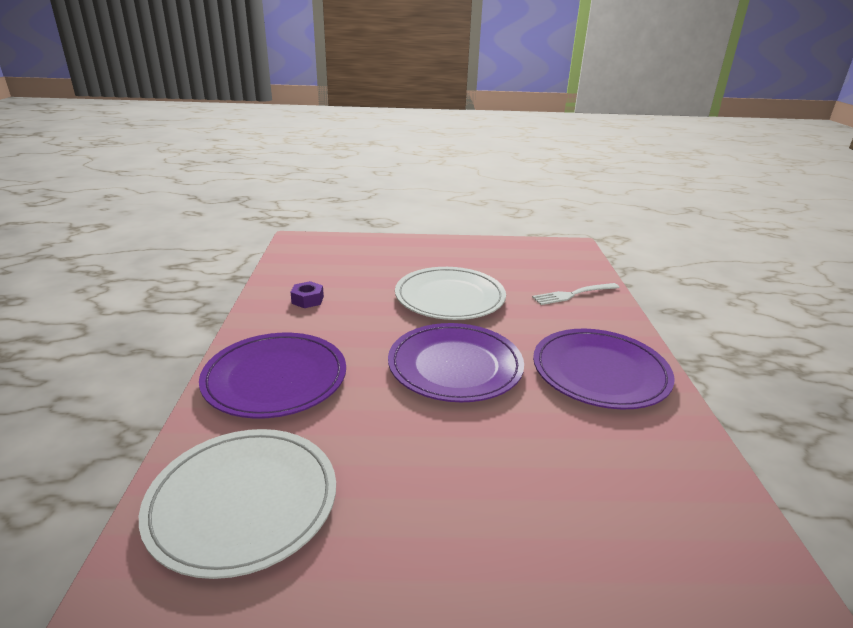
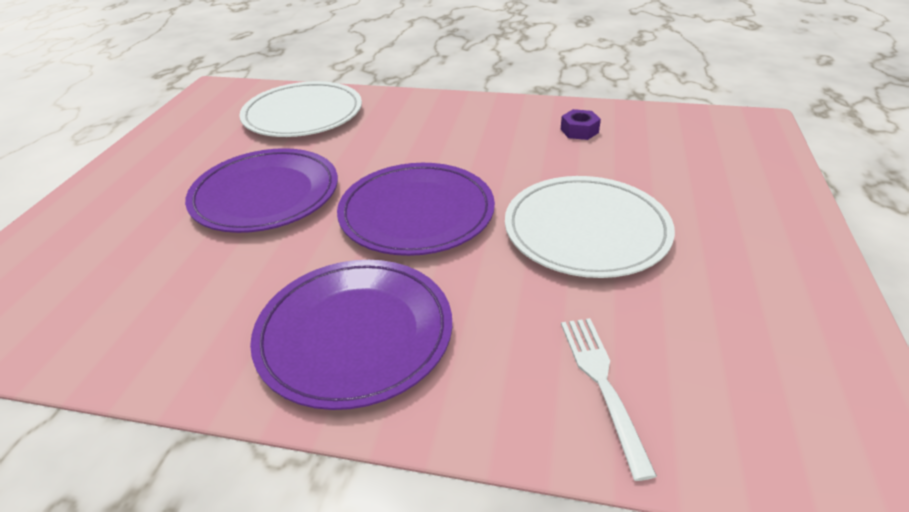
camera: 105 degrees right, 10 degrees up
purple plate [199,333,346,419] -> purple plate moved to [185,148,338,233]

